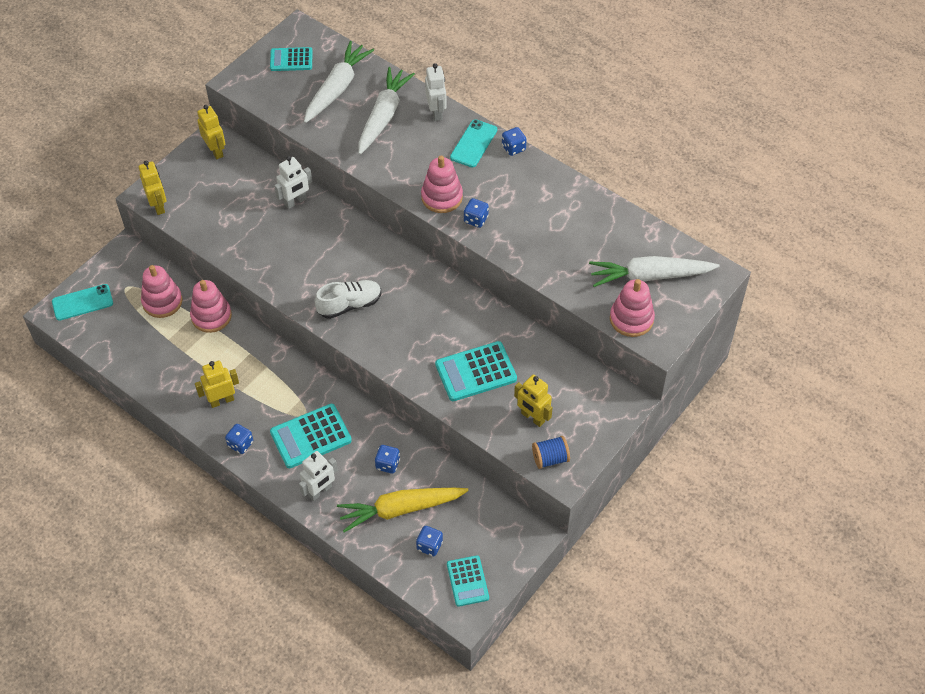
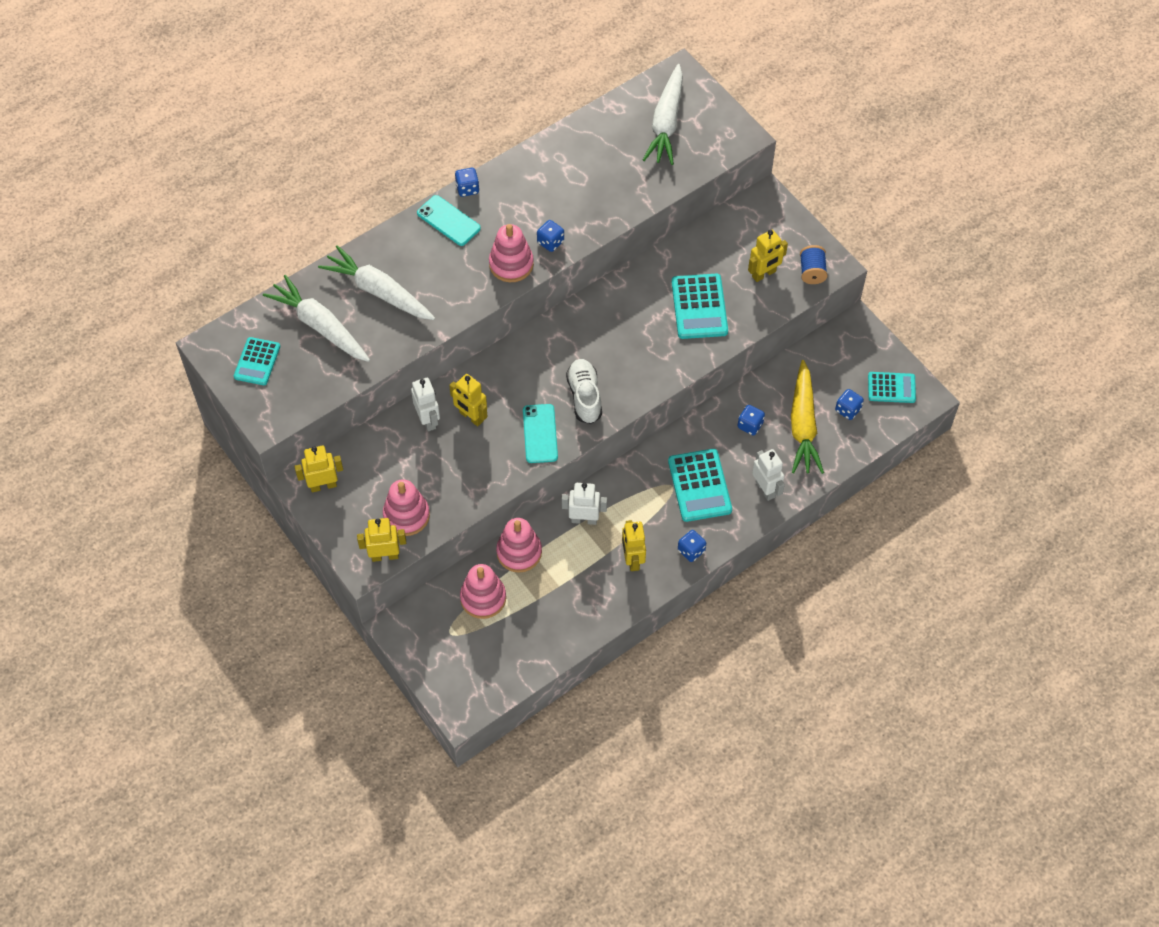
camera: 75 degrees left, 5 degrees up
turquoise phone [52,284,113,321] -> turquoise phone moved to [523,404,558,463]
white robot [425,63,447,121] -> white robot moved to [562,483,607,525]
pink stacking toy [610,279,655,337] -> pink stacking toy moved to [383,479,430,536]
none -> yellow robot [449,374,488,426]

